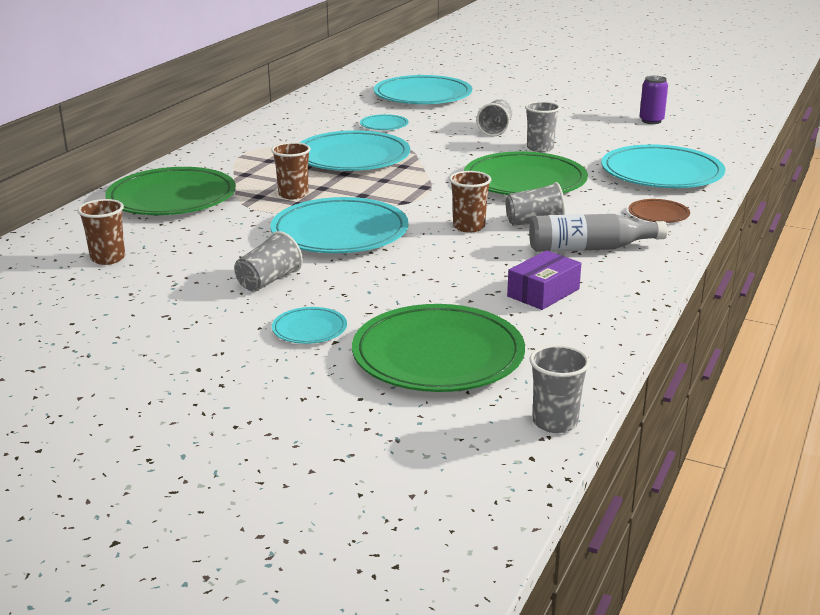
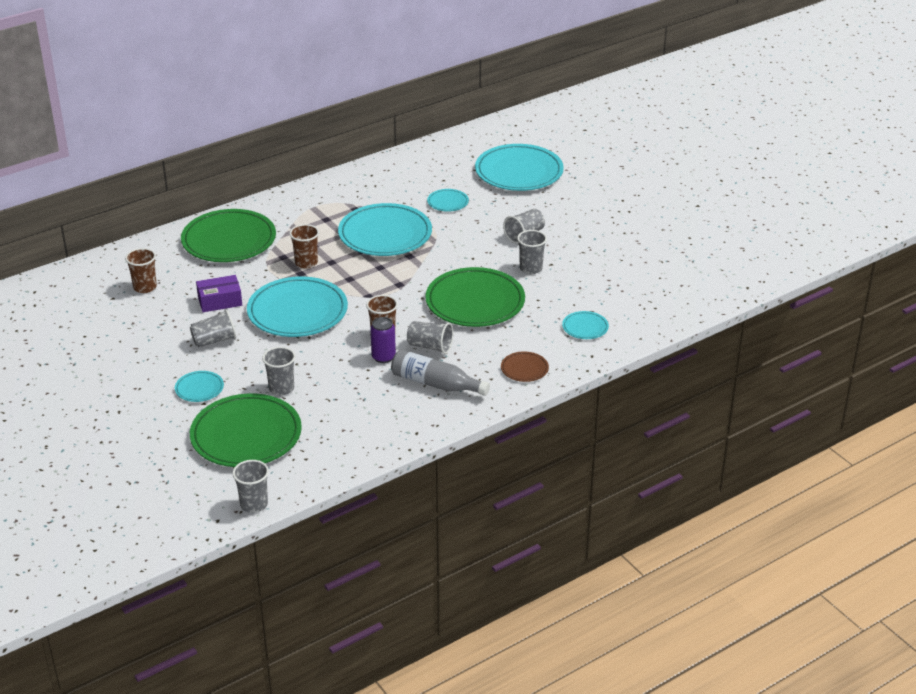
camera: 30 degrees right, 10 degrees up
purple box [507,250,581,310] -> purple box moved to [196,275,242,312]
turquoise plate [601,144,725,188] -> turquoise plate [562,311,609,339], size x0.46
purple can [639,76,668,124] -> purple can moved to [370,317,396,363]
none -> grey cup [262,347,295,396]

